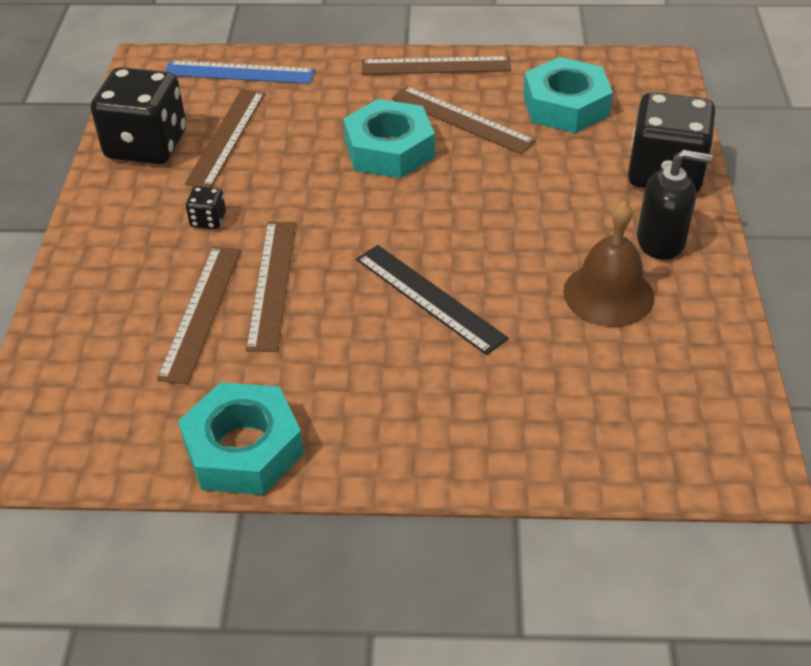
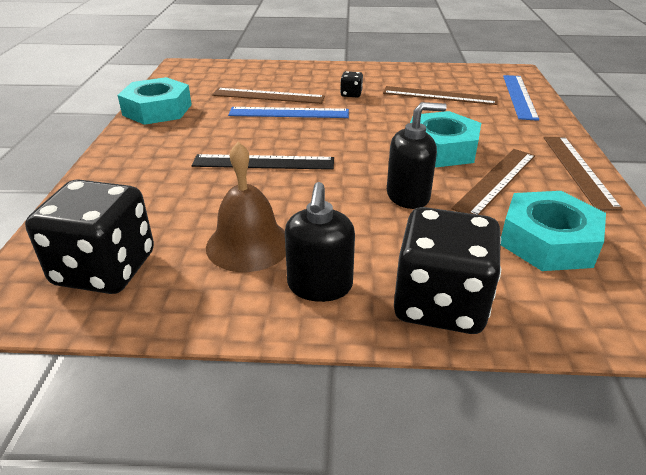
camera: 90 degrees right, 10 degrees down
black dice [91,67,186,164] -> black dice moved to [25,179,154,294]
brown ruler [246,222,296,352] -> blue ruler [228,107,349,118]
black ruler [356,245,509,355] -> black ruler turned 45 degrees clockwise [192,154,334,170]
none -> black soap dispenser [387,102,447,209]

